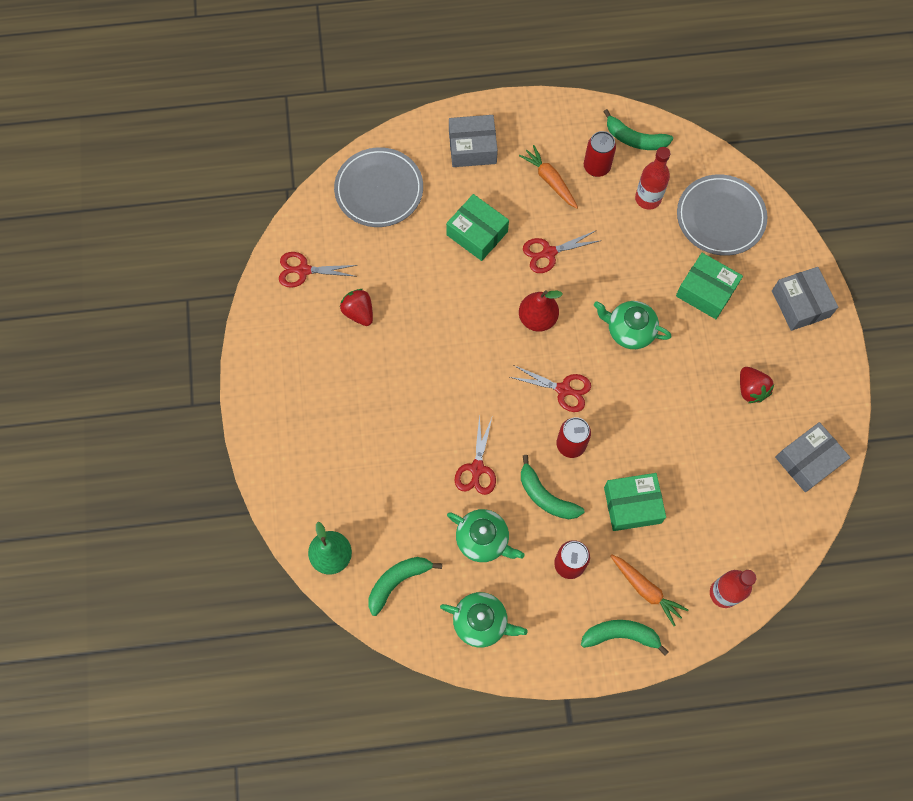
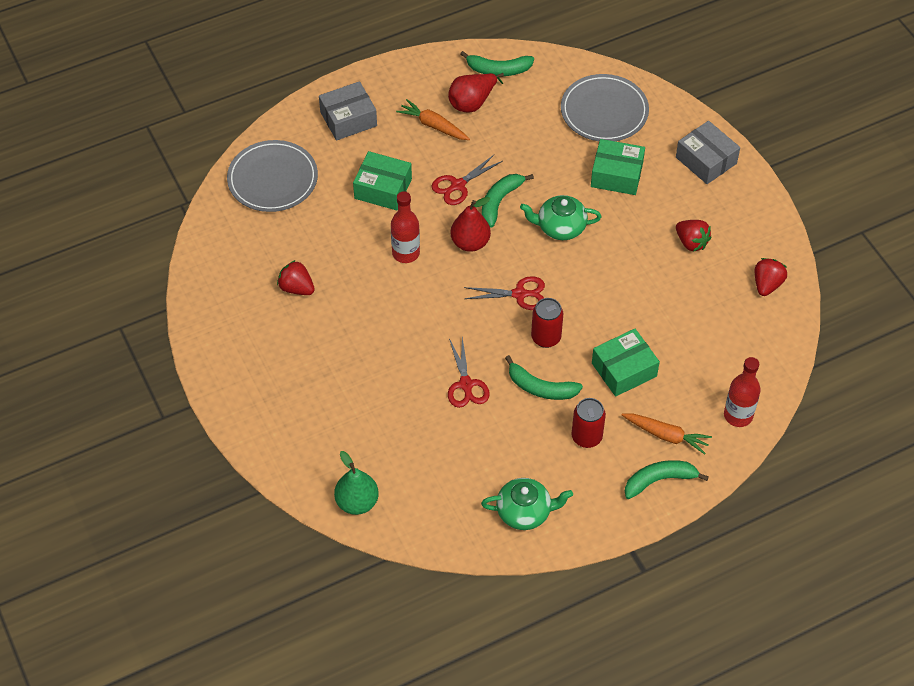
camera: 20 degrees left, 15 degrees down
red scissors [279,252,357,288] -> none
green banana [368,557,442,616] -> green banana moved to [482,174,534,228]
green teapot [447,509,525,562] -> none
red can [584,131,616,177] -> red pear [448,73,504,113]
red bottle [635,147,670,210] -> red bottle moved to [391,191,420,263]
grey box [775,422,850,492] -> red strawberry [754,258,787,296]

